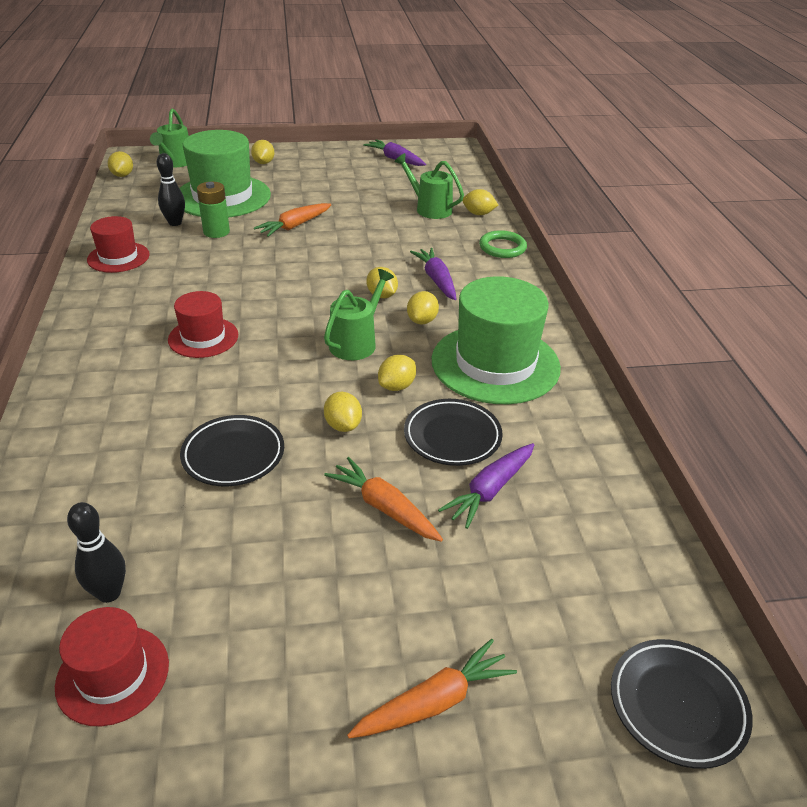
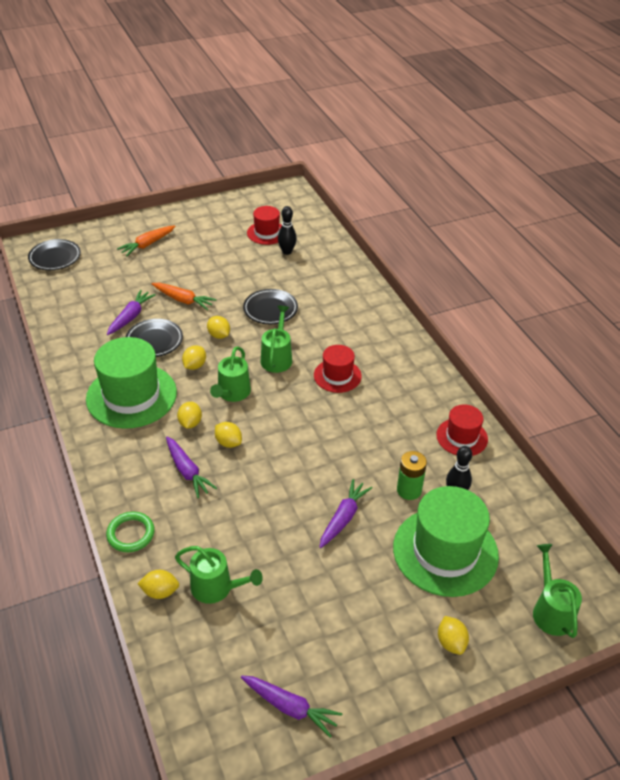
camera: 165 degrees right, 5 degrees up
yellow lemon [108,151,133,177] -> none
orange carrot [254,203,331,237] -> purple carrot [320,479,372,548]
none -> green watering can [261,306,292,373]

